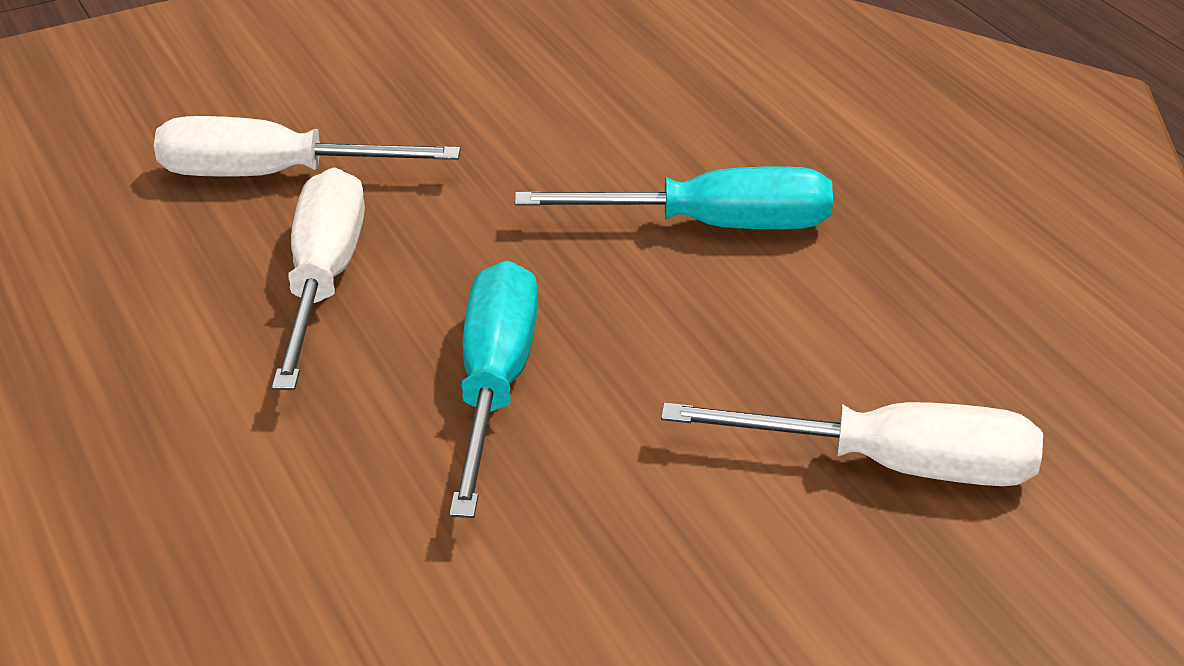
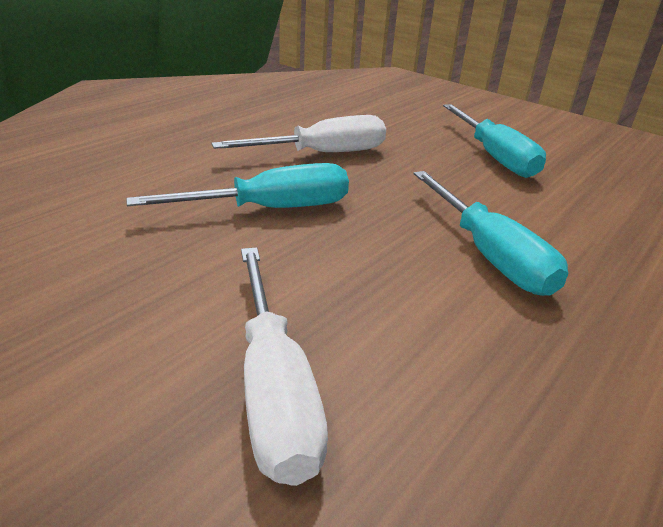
camera: 65 degrees right, 5 degrees down
white screwdriver [154,116,461,177] -> none
none -> turquoise screwdriver [443,104,546,178]

